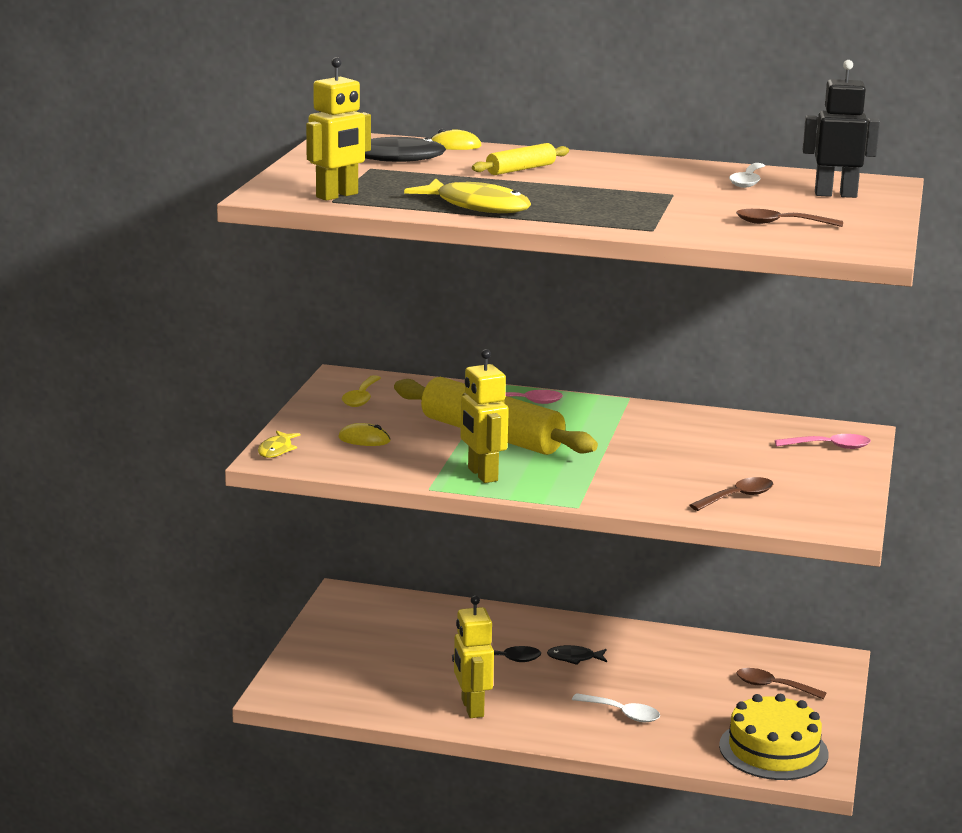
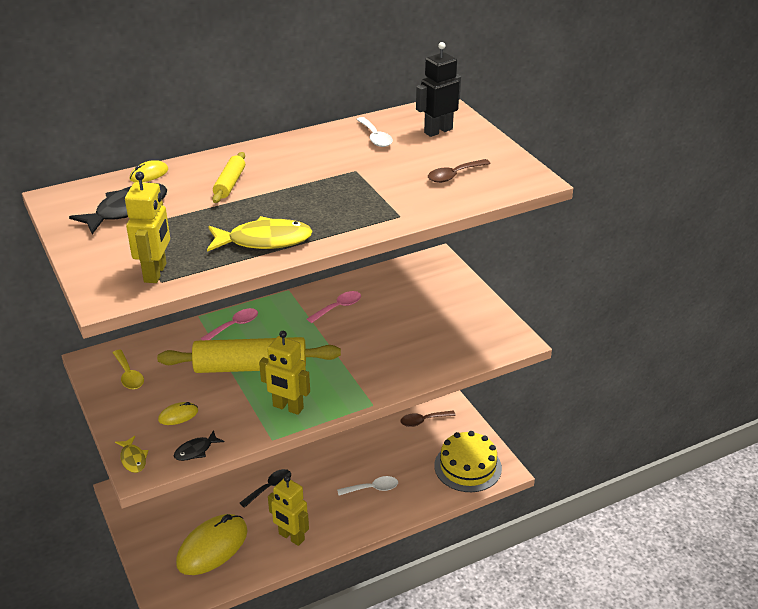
camera: 40 degrees left, 15 degrees up
black fish [547,645,607,665] -> black fish moved to [174,430,224,461]
brown spoon [690,477,773,511] -> none
pink spoon [775,434,871,449] -> pink spoon moved to [307,291,361,323]
none -> yellow mouse [176,514,248,575]

